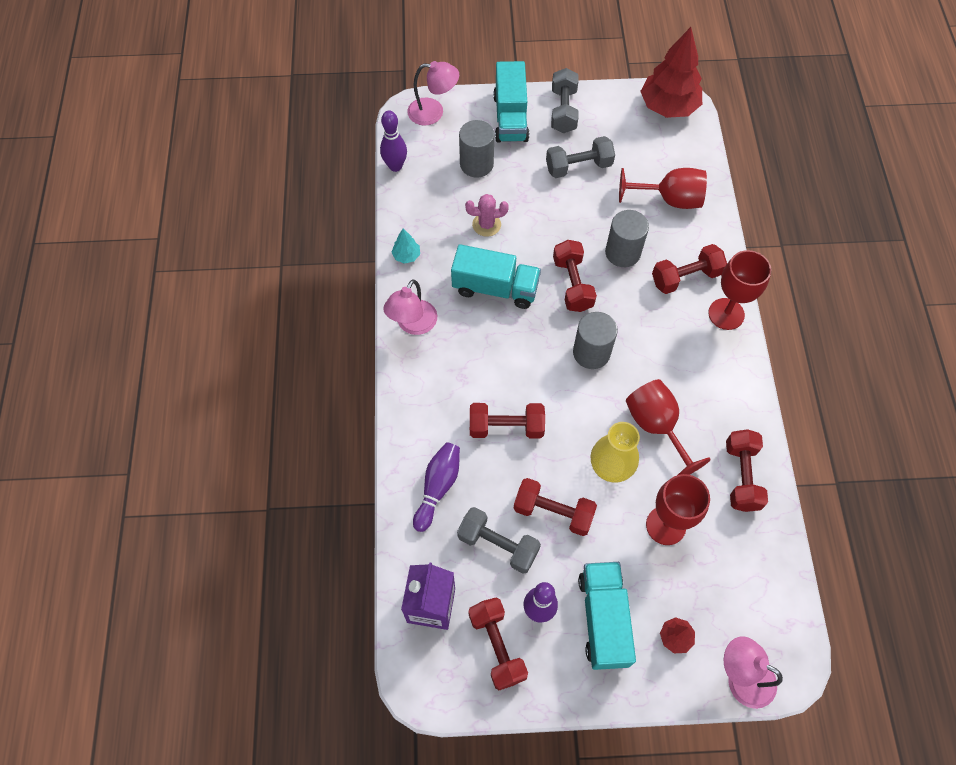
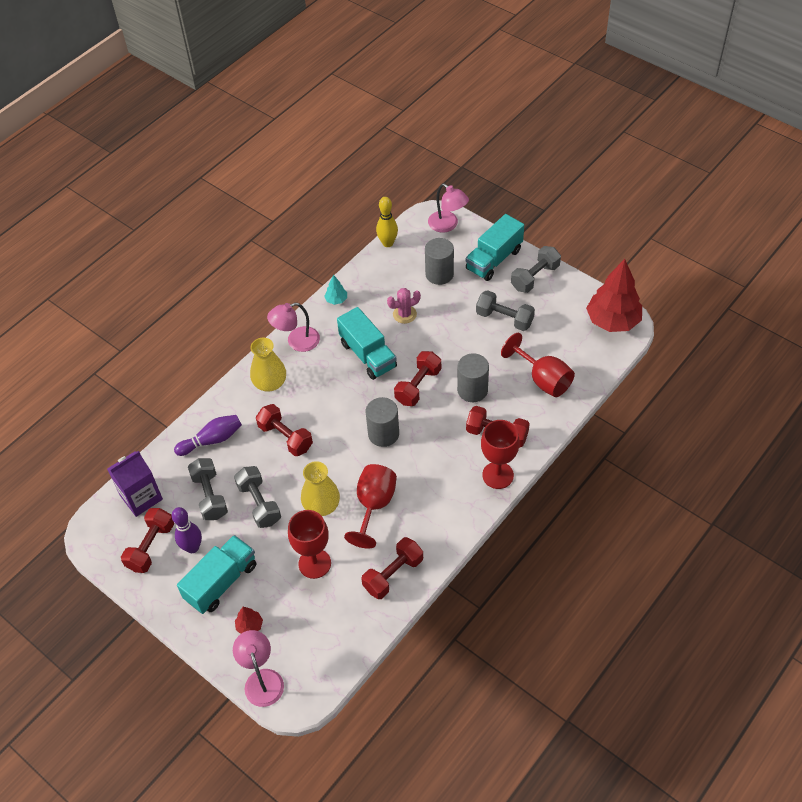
camera: 45 degrees right, 10 degrees down
purple bowling pin [380,111,407,172] -> yellow bowling pin [376,197,398,247]
pink cactus [465,194,509,237] -> pink cactus turned 60 degrees counterclockwise [387,288,421,324]
red dumbbell [513,478,597,536] -> grey dumbbell [234,466,281,528]
none -> yellow vase [250,338,286,392]

